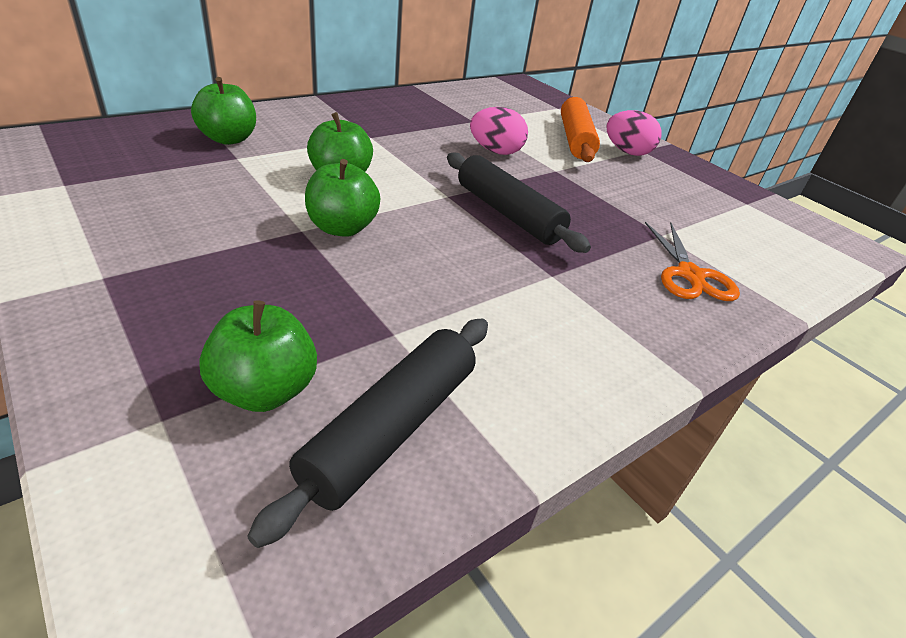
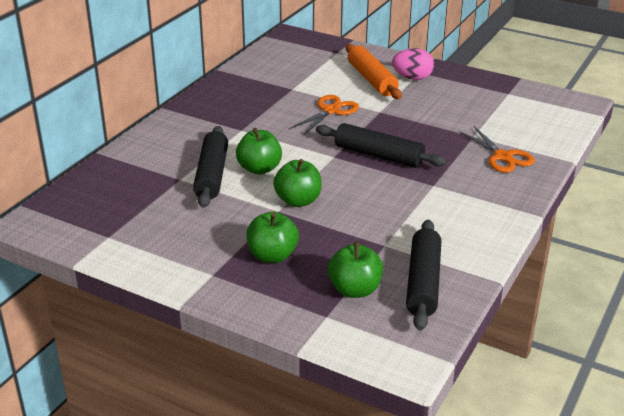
camera: 20 degrees left, 5 degrees down
green apple [191,77,256,145] -> green apple moved to [246,212,299,263]
pink egg [470,107,528,155] -> orange scissors [290,95,359,135]
none -> black rolling pin [193,126,228,208]

